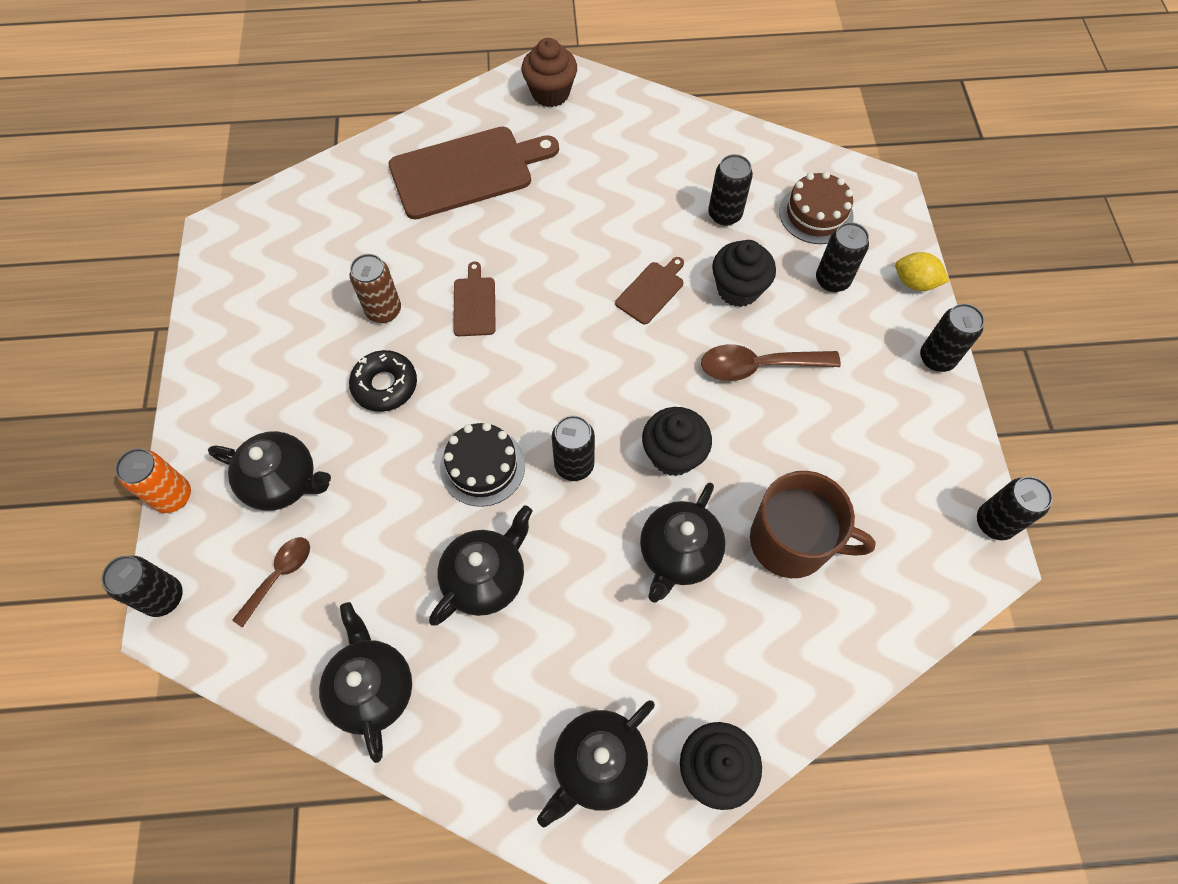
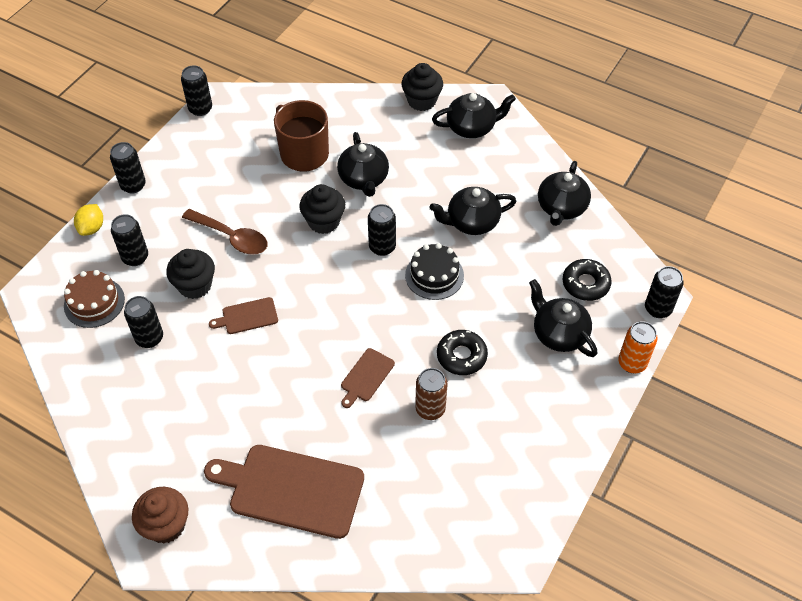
camera: 145 degrees left, 10 degrees down
brown spoon [232,537,310,628] -> black donut [562,259,612,301]
black teapot [640,483,726,603] -> black teapot turned 105 degrees clockwise [337,132,389,197]
yellow lemon [895,252,949,291] -> yellow lemon turned 45 degrees clockwise [74,204,103,236]

